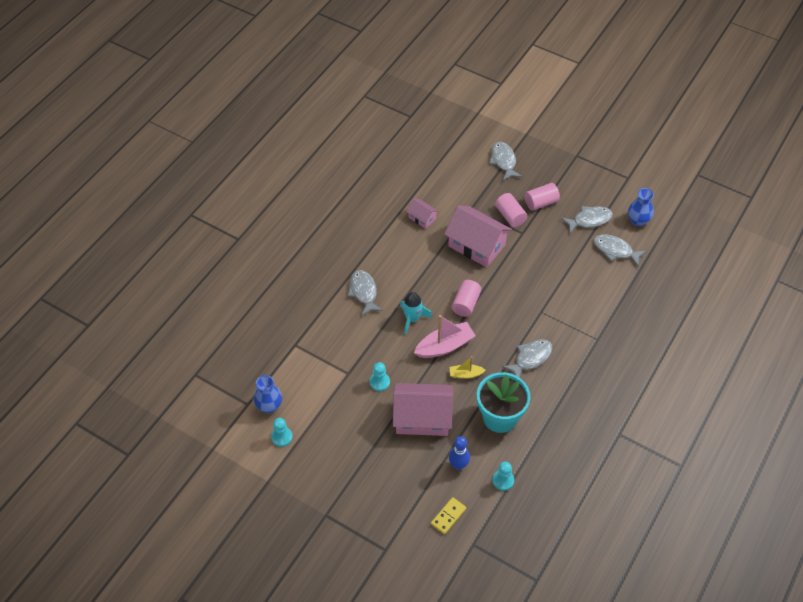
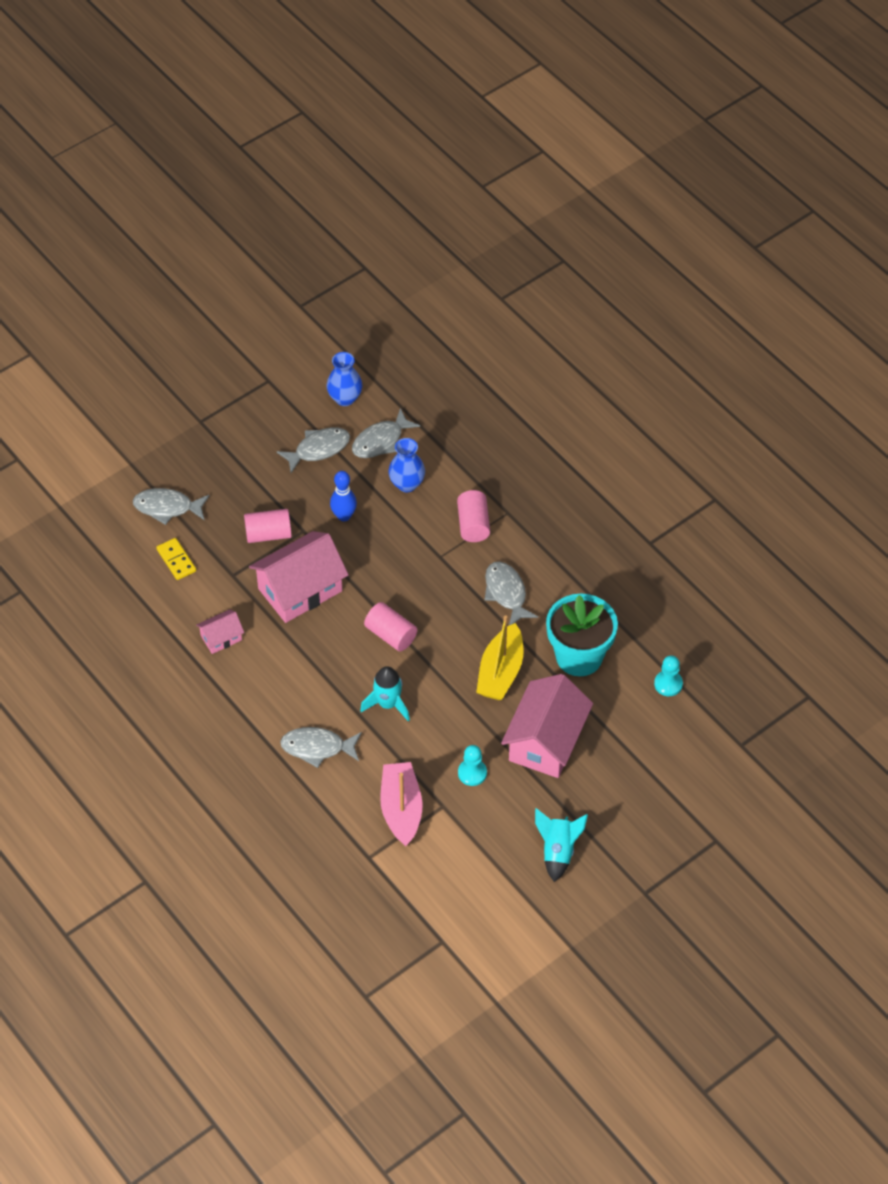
camera: 70 degrees left, 0 degrees up
blue vase [254,375,282,413] -> blue vase moved to [389,438,425,492]
turquoise pawn [271,418,293,447] -> none
pink boat [414,315,476,358] -> pink boat moved to [380,762,422,846]
yellow domino [431,497,466,534] -> yellow domino moved to [156,538,196,580]
blue bowling pin [449,436,470,470] -> blue bowling pin moved to [330,471,357,522]
yellow boat [450,356,485,379] -> yellow boat [476,615,523,700], size x1.82
pink cylinder [525,183,560,211] -> pink cylinder moved to [457,490,490,542]
grey fish [561,206,613,233] -> grey fish turned 60 degrees clockwise [277,427,350,473]
none -> turquoise rocket [535,808,588,882]

